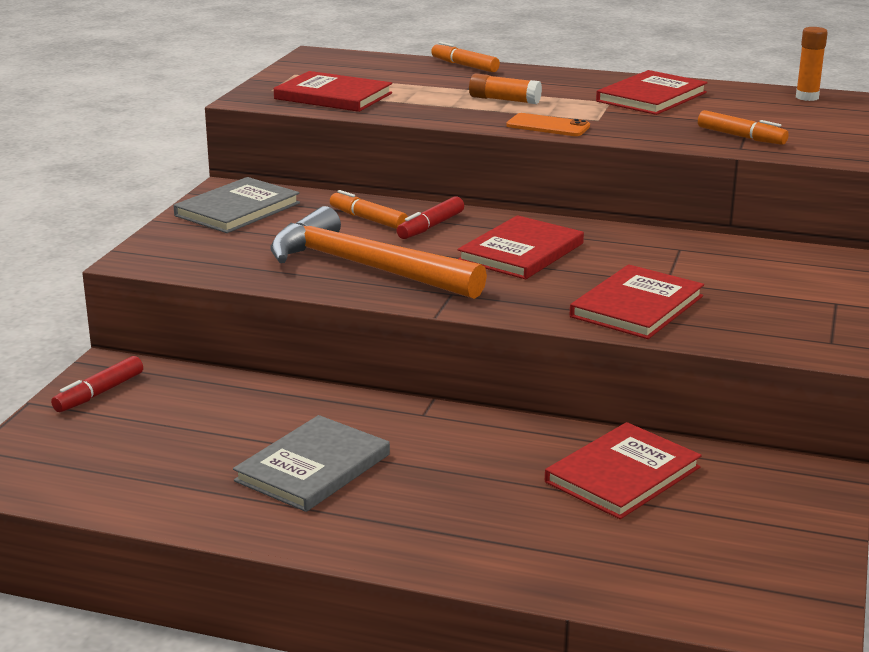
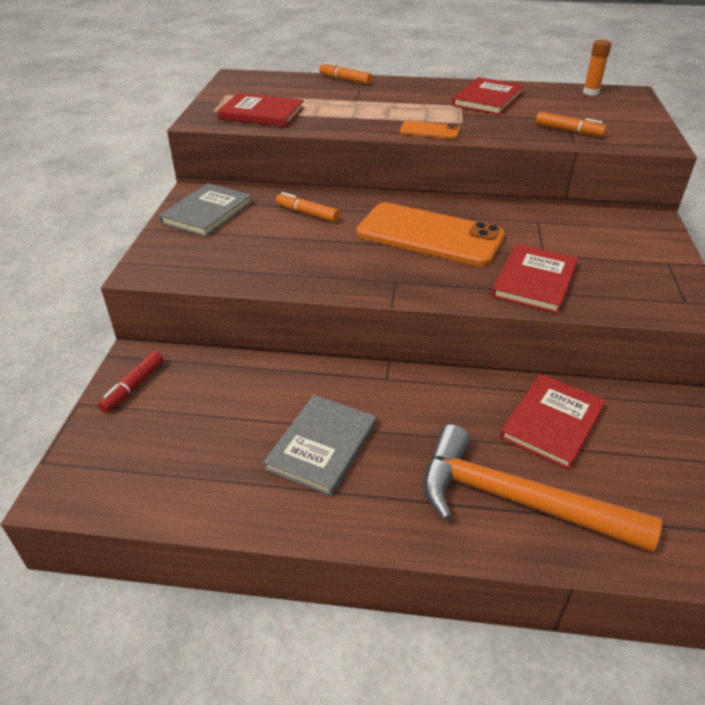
camera: 10 degrees left, 15 degrees up
orange hammer [271,206,487,299] -> orange hammer moved to [423,424,662,552]
red marker [397,196,464,239] -> none
red book [458,215,584,279] -> orange phone [357,202,505,267]
orange glue stick [469,73,542,104] -> none

